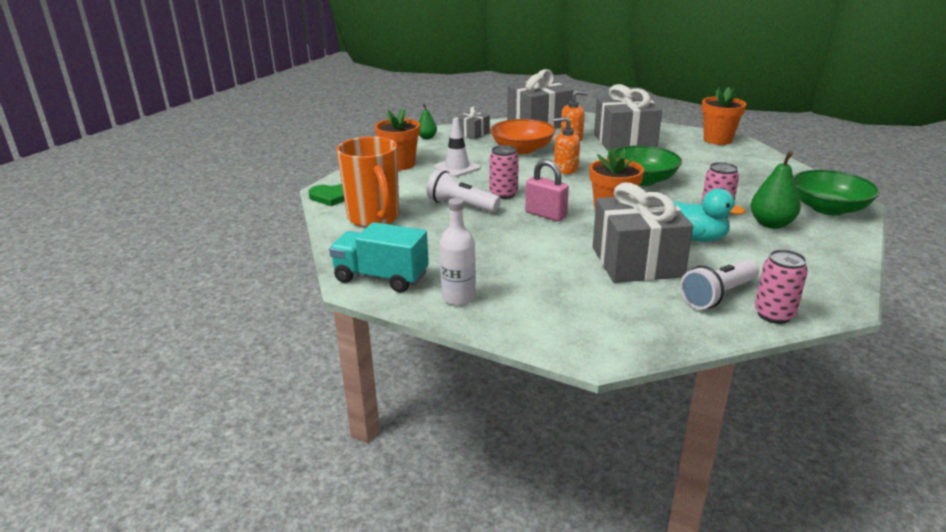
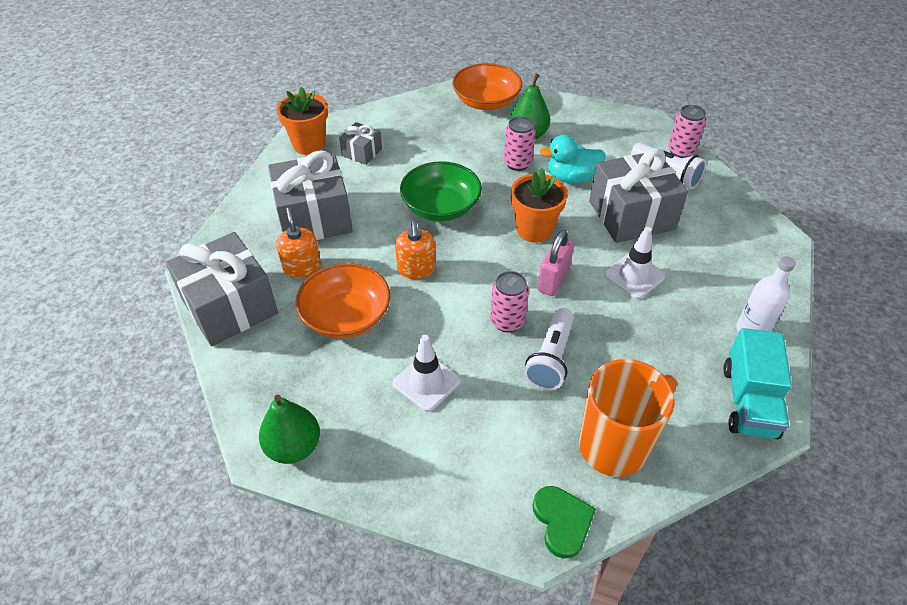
camera: 100 degrees left, 20 degrees up
orange flower pot [375,108,420,170] -> none
green pear [419,104,437,139] -> green pear [259,395,320,464], size x1.66
grey gift [456,107,490,140] -> grey gift moved to [339,122,382,165]
turquoise duck [673,188,745,242] -> turquoise duck turned 120 degrees counterclockwise [540,135,605,183]
green bowl [793,170,880,215] -> orange bowl [452,63,522,110]
none -> white traffic cone [604,227,665,299]

